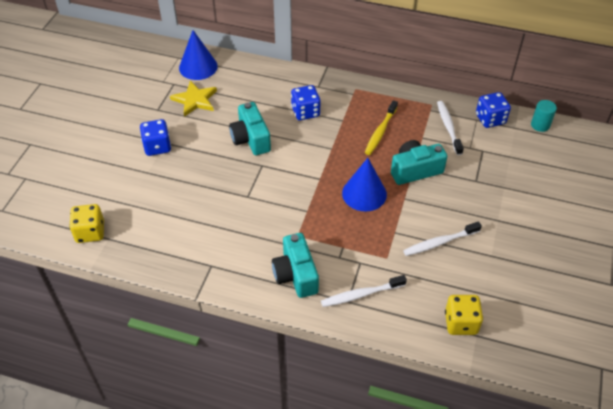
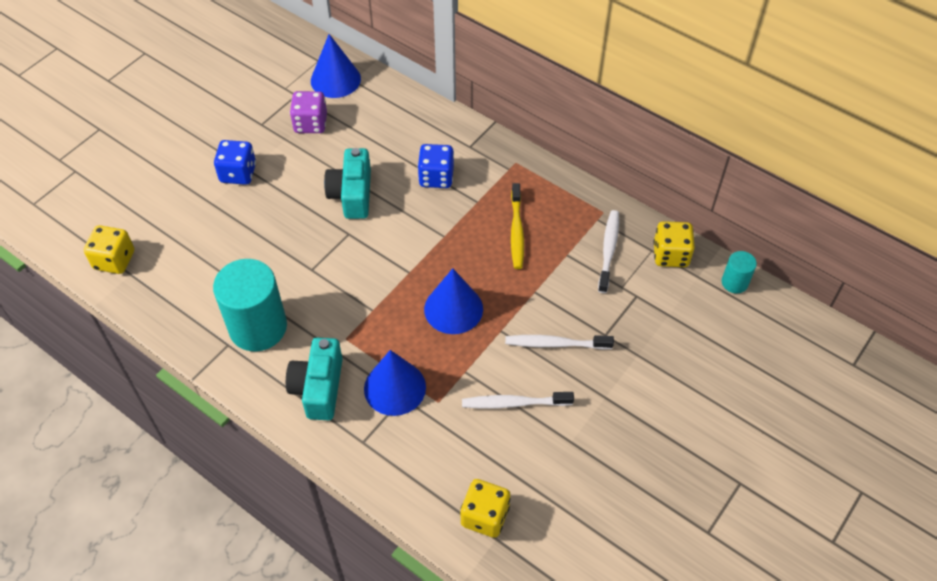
camera: 20 degrees right, 5 degrees up
yellow star [170,81,217,117] -> purple dice [290,91,327,133]
white toothbrush [321,275,407,307] -> white toothbrush moved to [505,335,614,350]
yellow toothbrush [365,100,398,155] -> yellow toothbrush turned 45 degrees counterclockwise [511,183,524,269]
turquoise camera [391,140,447,185] -> none
blue dice [476,92,511,128] -> yellow dice [653,221,695,267]
none -> turquoise cylinder [213,259,287,351]
none -> blue cone [364,350,426,416]

